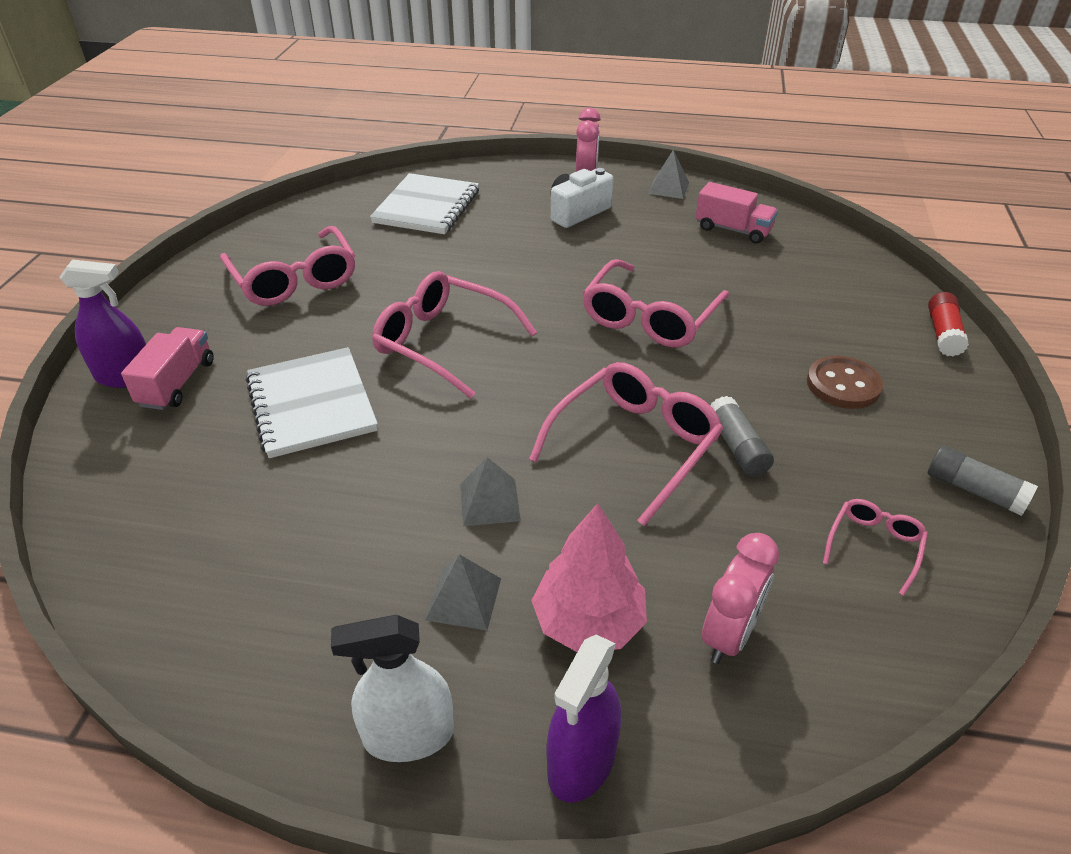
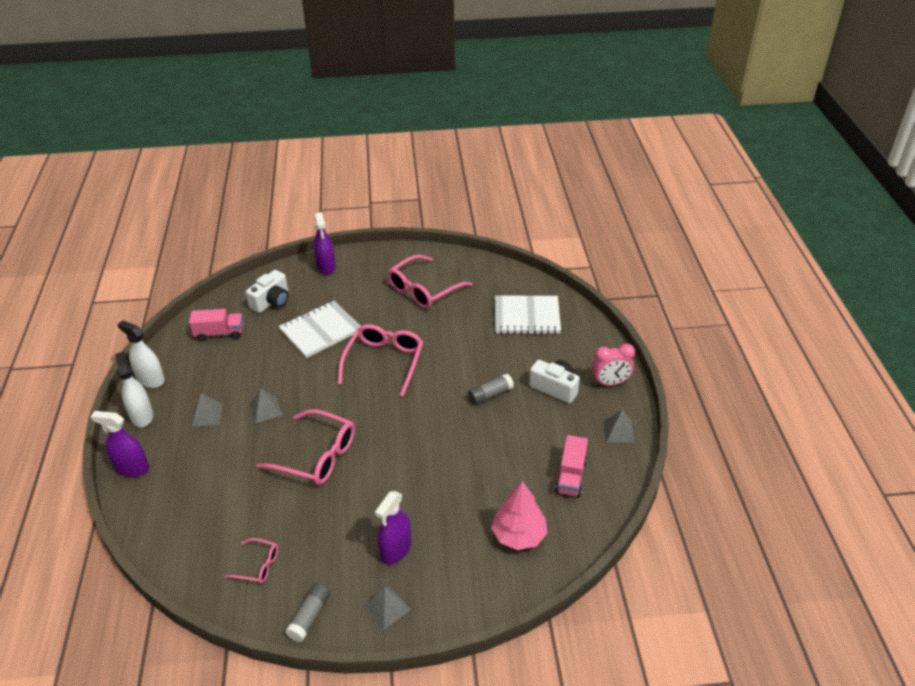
camera: 75 degrees right, 0 degrees up
pink truck [121,327,214,410] -> pink truck moved to [189,309,243,341]
pink tree [531,503,647,652] -> pink tree moved to [491,481,548,550]
pink glasses [583,259,729,348] -> none
pink clock [702,533,779,664] -> none
grey glue stick [710,396,774,477] -> grey glue stick moved to [468,374,514,405]
brown button [807,356,883,409] -> purple spray bottle [375,491,411,564]
red glue stick [928,292,969,357] -> none
none -> white spray bottle [117,320,165,388]
none -> white camera [246,270,288,313]
none -> grey pyramid [364,587,411,629]

